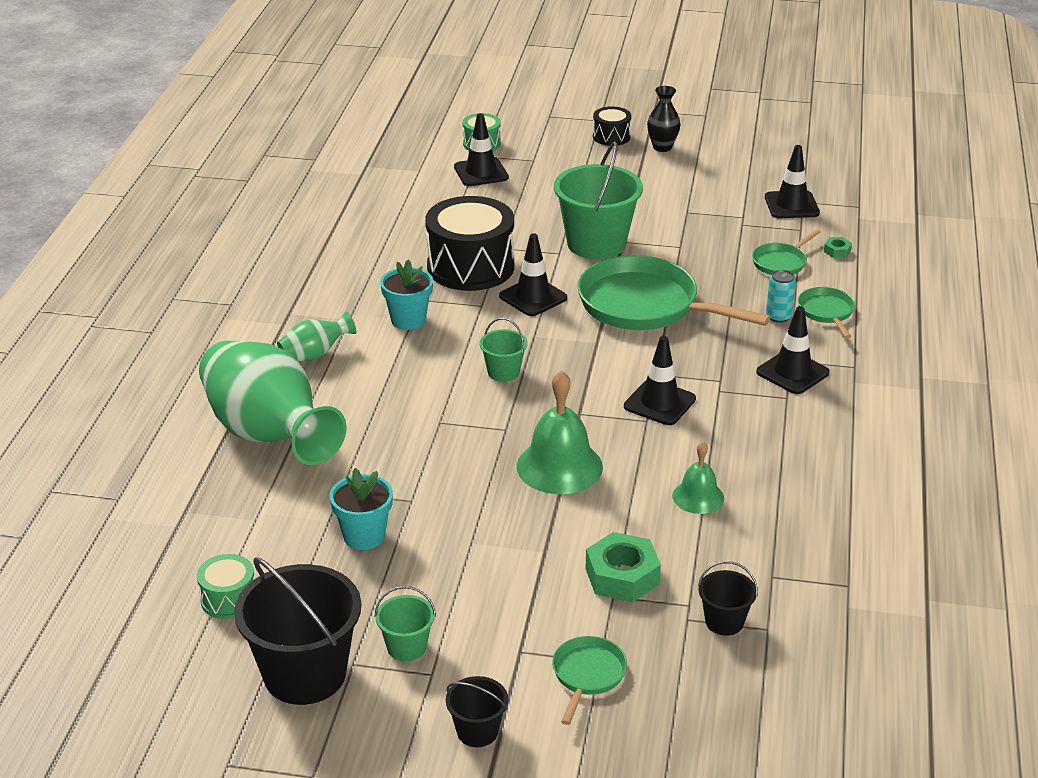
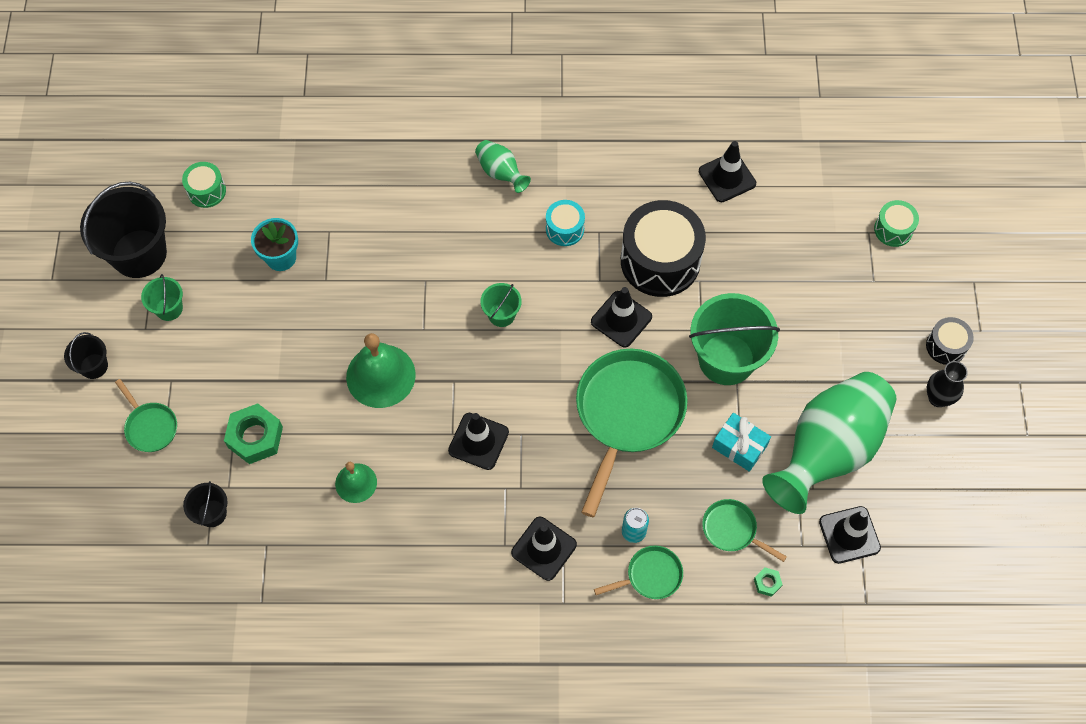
camera: 80 degrees right, 30 degrees up
green vase [199,341,347,465] -> green vase moved to [762,372,897,514]
turquoise flower pot [380,259,433,330] -> turquoise drum [546,200,585,246]
black traffic cone [454,113,509,186] -> black traffic cone moved to [699,141,756,202]
green pan [552,636,627,725] -> green pan turned 45 degrees clockwise [115,379,177,452]
none -> turquoise gift [712,413,771,472]

